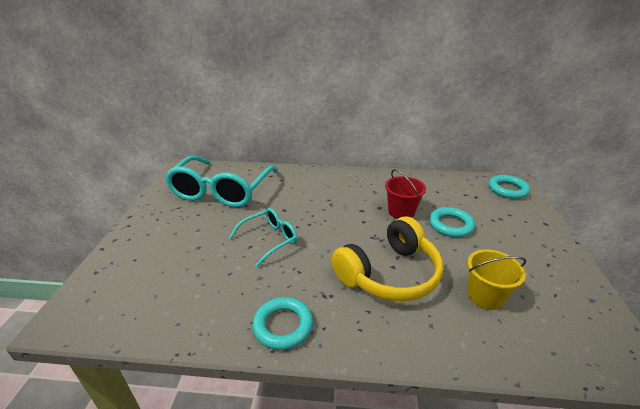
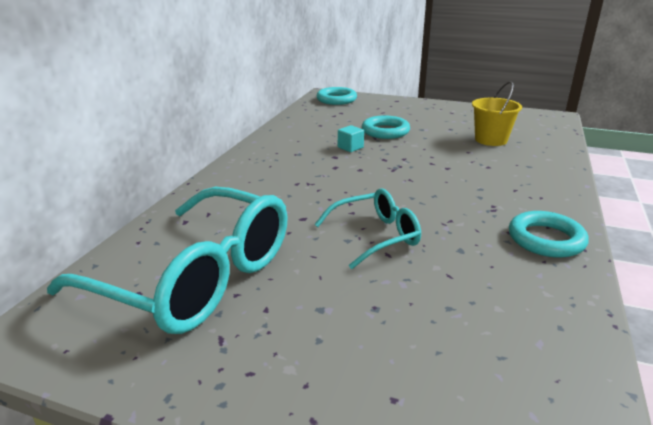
camera: 75 degrees left, 5 degrees down
turquoise glasses [229,208,297,267] -> turquoise glasses turned 90 degrees clockwise [314,189,421,269]
yellow headphones [332,216,443,301] -> none
red bucket [385,169,426,219] -> turquoise cube [338,125,364,152]

